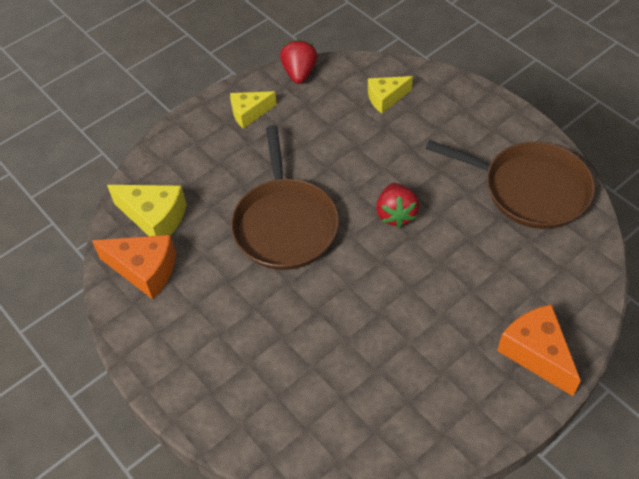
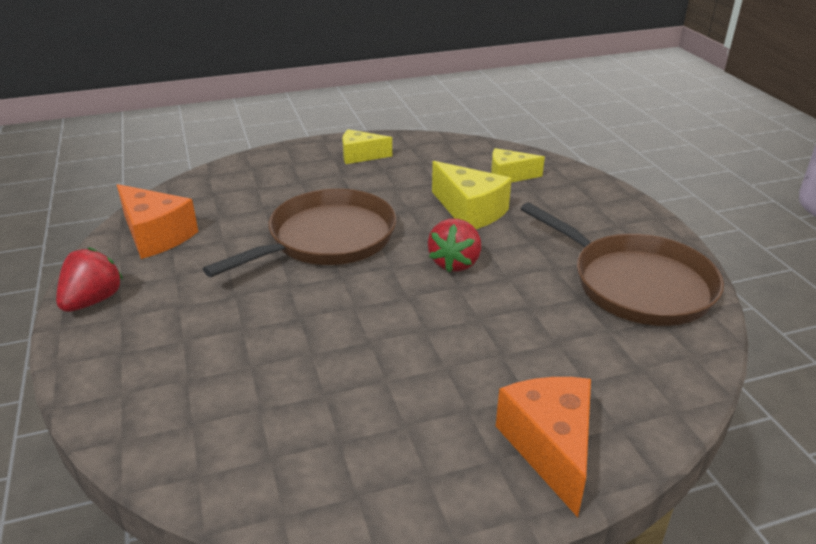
camera: 20 degrees right, 20 degrees down
yellow cheese [107,185,187,236] -> yellow cheese moved to [432,161,512,229]
brown pan [231,125,339,270] -> brown pan turned 150 degrees counterclockwise [203,189,397,277]
red strawberry [280,39,318,84] -> red strawberry moved to [56,247,123,312]

